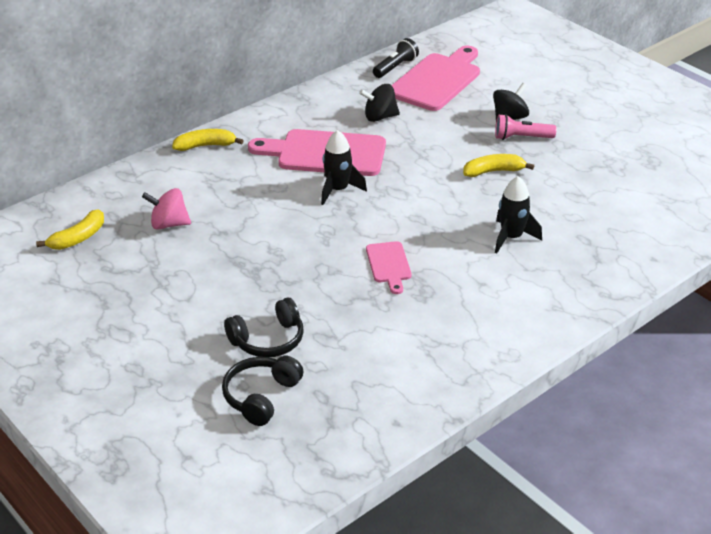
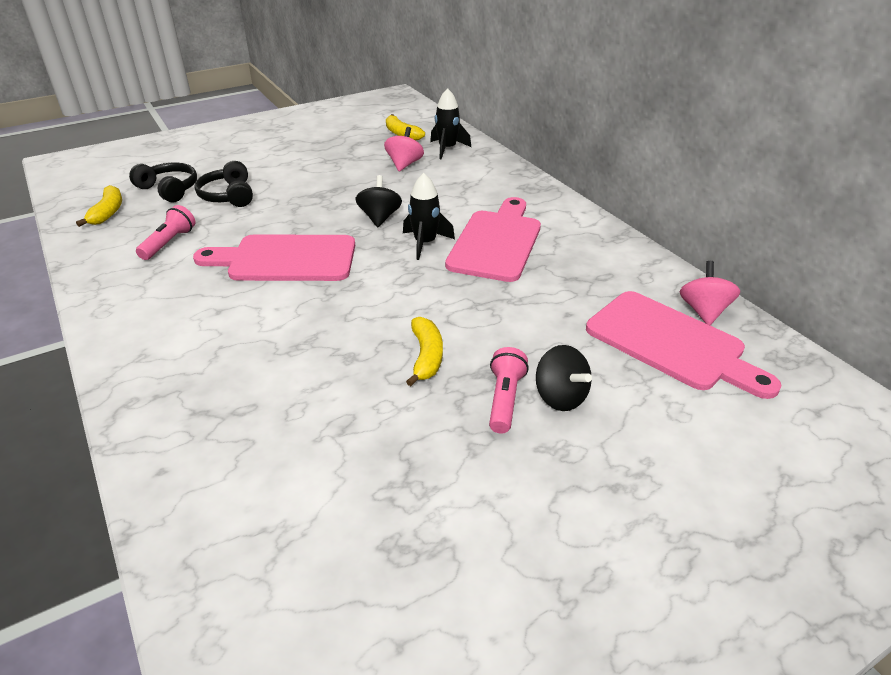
camera: 100 degrees right, 0 degrees up
yellow banana [172,129,244,151] -> yellow banana moved to [76,185,122,227]
black spinning top [359,84,400,122] -> black spinning top moved to [355,175,402,227]
pink cutting board [366,241,412,294] -> pink cutting board [193,234,355,281], size x1.97
black flashlight [373,38,419,78] -> pink spinning top [680,261,740,325]
black rocket [495,176,542,253] -> black rocket moved to [430,88,471,159]
none -> pink flashlight [136,205,195,260]

